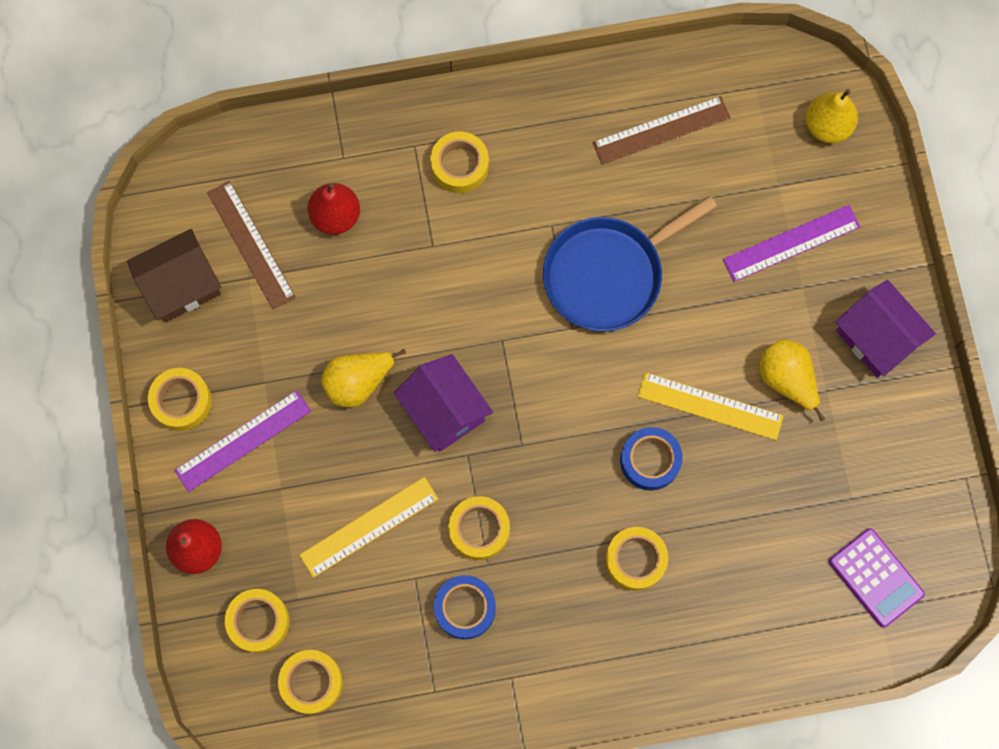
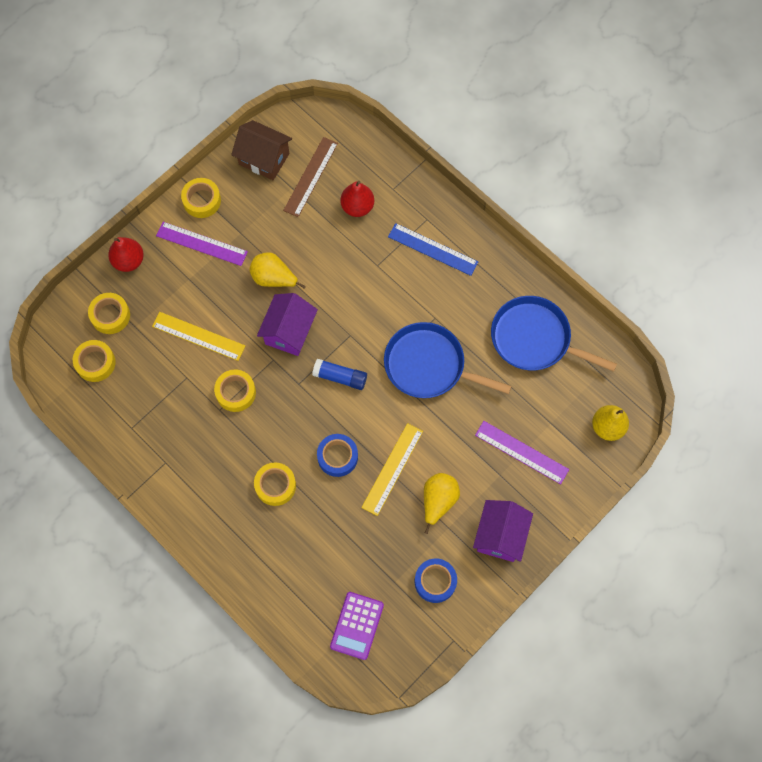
camera: 55 degrees right, 5 degrees down
yellow tape [430,131,489,193] -> blue ruler [388,223,478,276]
blue tape [434,575,496,639] -> blue tape moved to [415,559,457,603]
brown ruler [593,96,730,164] -> blue pan [491,296,617,372]
yellow ruler [638,372,784,440] -> yellow ruler turned 45 degrees clockwise [361,423,423,516]
none -> blue glue stick [312,359,367,390]

